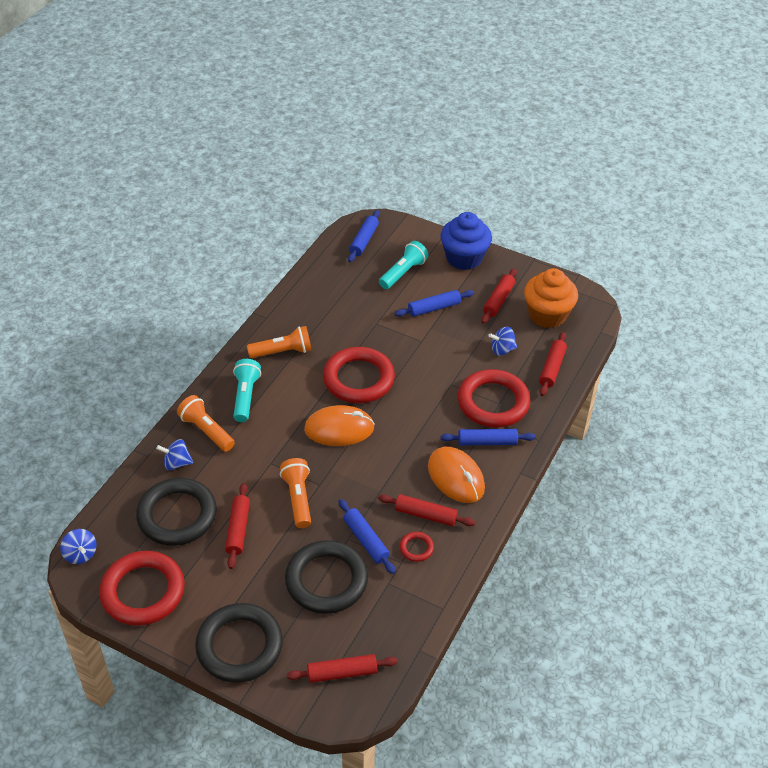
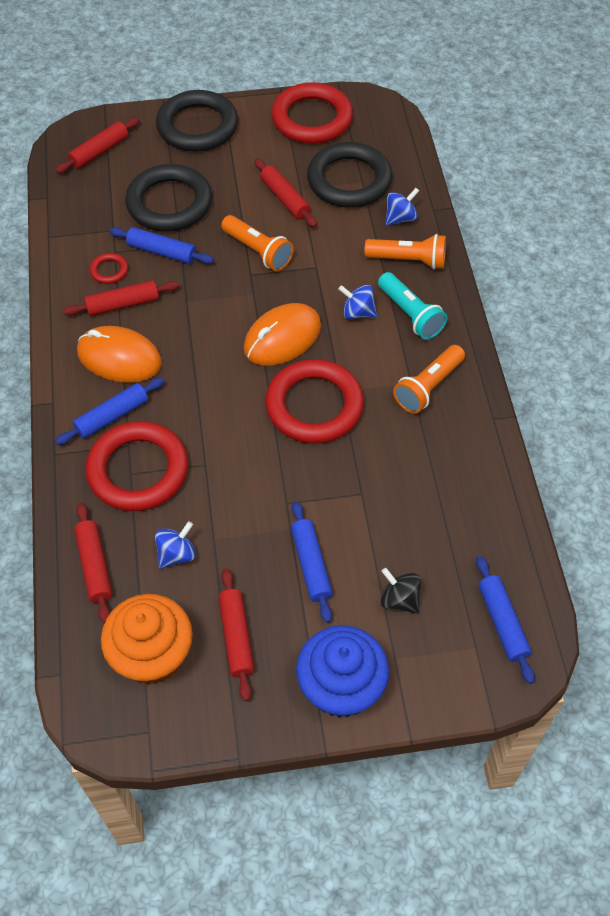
camera: 145 degrees right, 10 degrees up
blue spinning top [60,529,97,564] -> blue spinning top moved to [338,285,377,319]
turquoise flashlight [379,241,429,289] -> black spinning top [380,568,421,614]
blue rolling pin [395,290,474,317] -> blue rolling pin turned 45 degrees counterclockwise [291,501,333,623]

